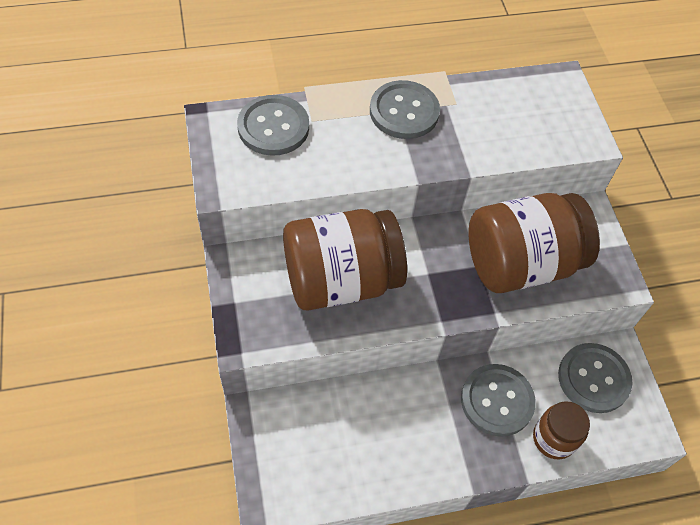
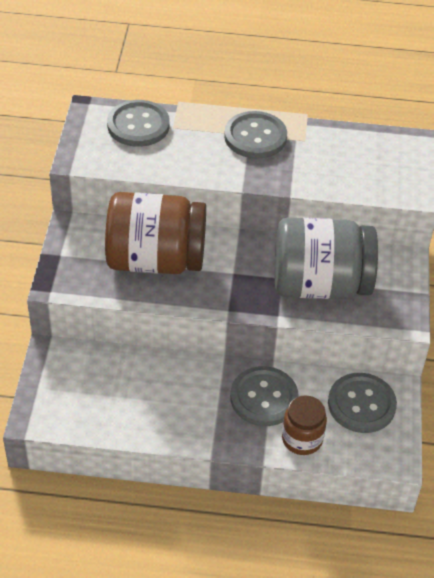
camera: 20 degrees right, 10 degrees down
brown jar [469,193,600,293] -> grey jar [275,217,378,299]

